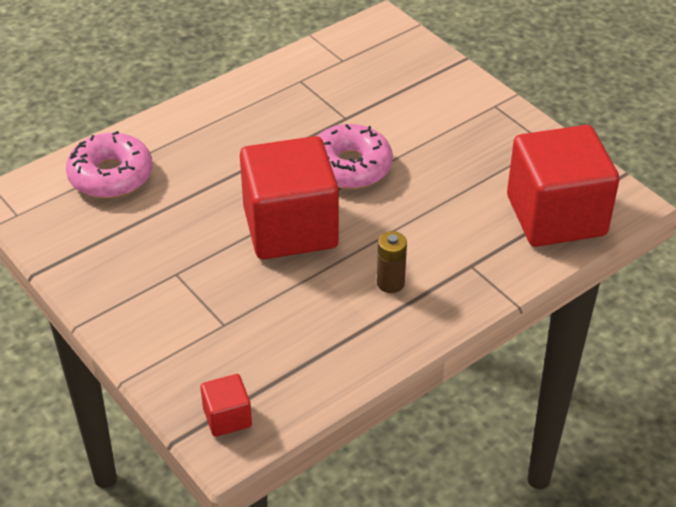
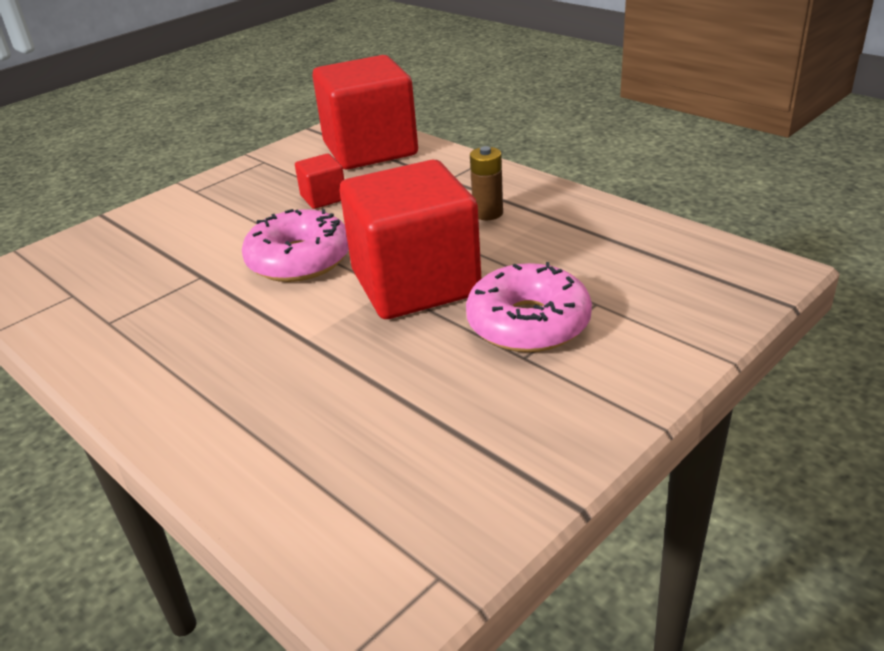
camera: 95 degrees left, 10 degrees down
pink donut [66,131,153,199] -> pink donut moved to [466,262,592,352]
red cube [200,374,252,437] -> red cube moved to [295,154,344,209]

